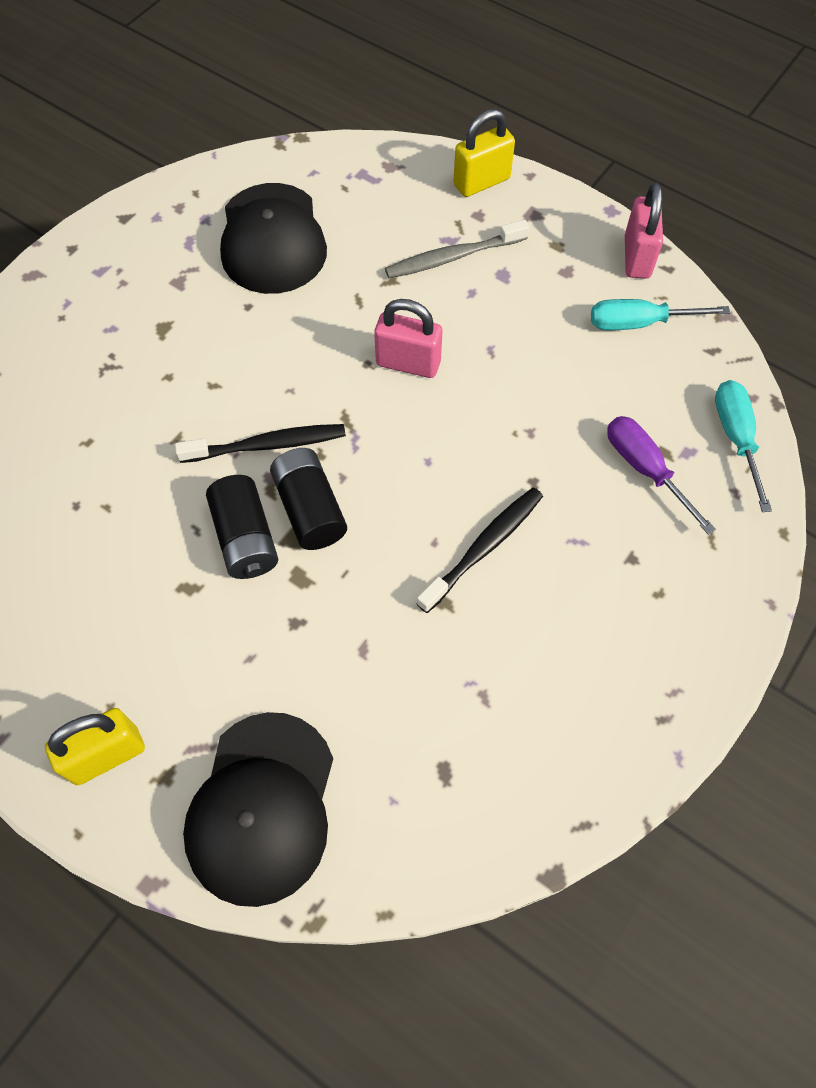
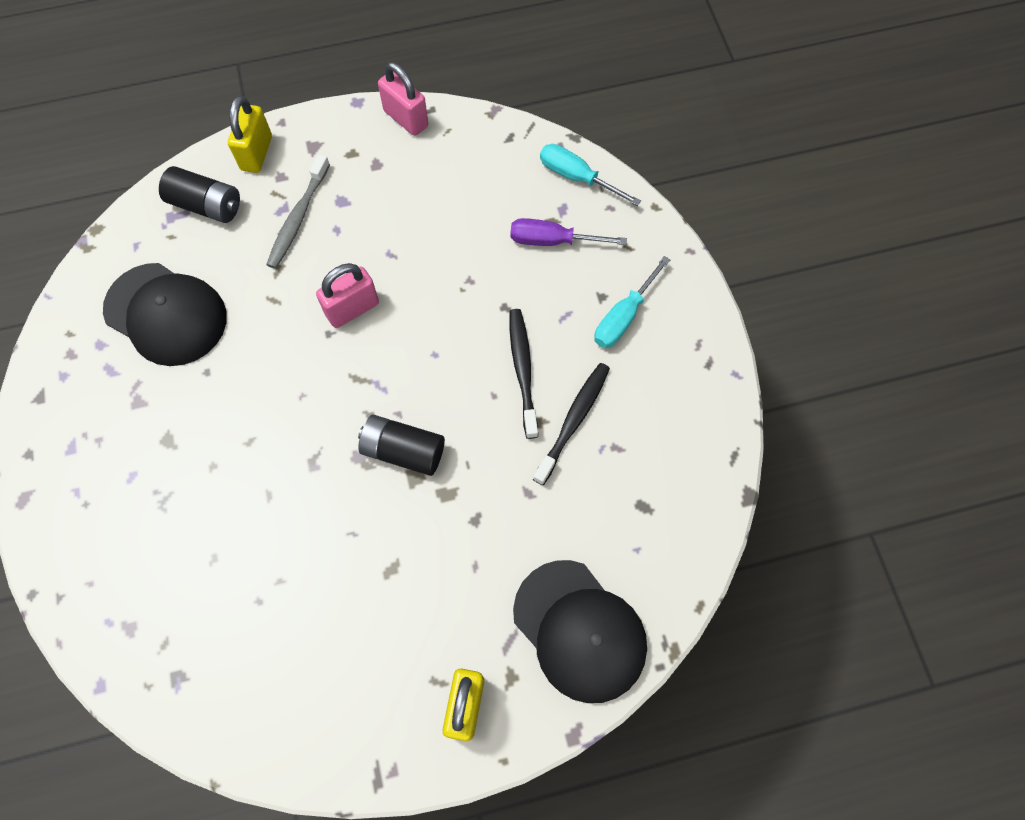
camera: 50 degrees left, 5 degrees up
black toothbrush [175,424,346,463] -> black toothbrush moved to [533,363,610,485]
black battery [206,475,278,579] -> black battery moved to [159,166,240,223]
turquoise screwdriver [591,299,730,330] -> turquoise screwdriver moved to [594,256,670,348]

